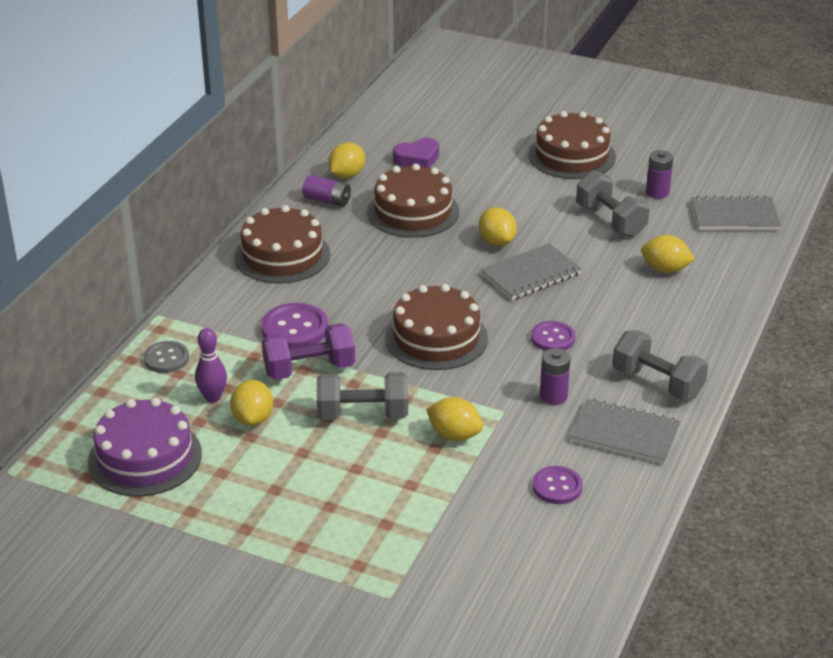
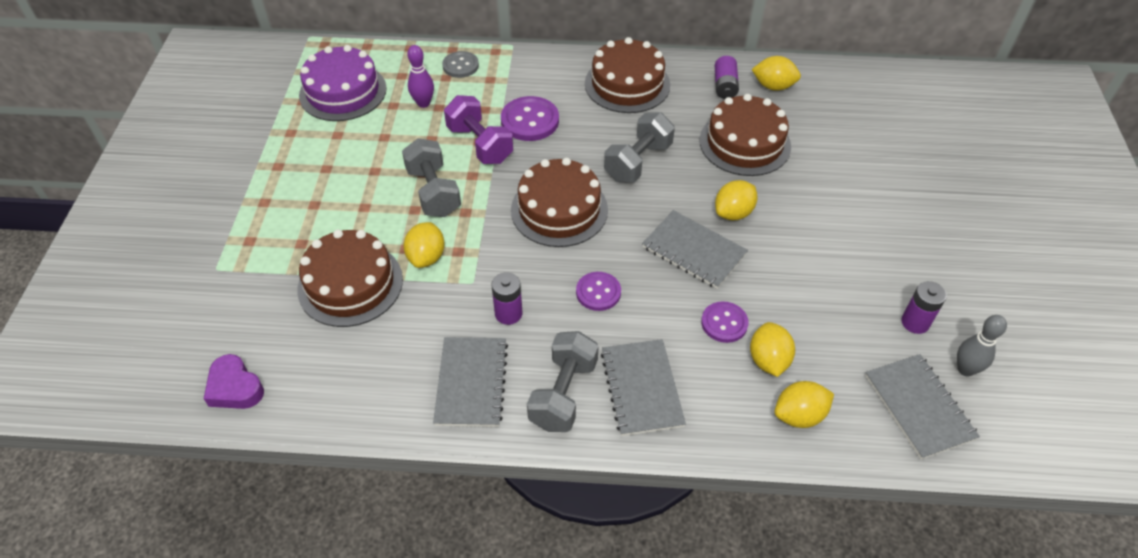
camera: 70 degrees right, 15 degrees up
yellow lemon [230,380,273,426] -> yellow lemon moved to [775,381,834,428]
purple heart [393,138,439,168] -> purple heart moved to [203,354,264,409]
brown cake [528,111,616,179] -> brown cake moved to [298,229,403,327]
purple button [533,466,583,504] -> purple button moved to [701,301,749,343]
grey dumbbell [576,171,650,237] -> grey dumbbell moved to [604,112,675,183]
none -> grey notebook [601,339,686,436]
none -> grey bowling pin [957,315,1007,376]

